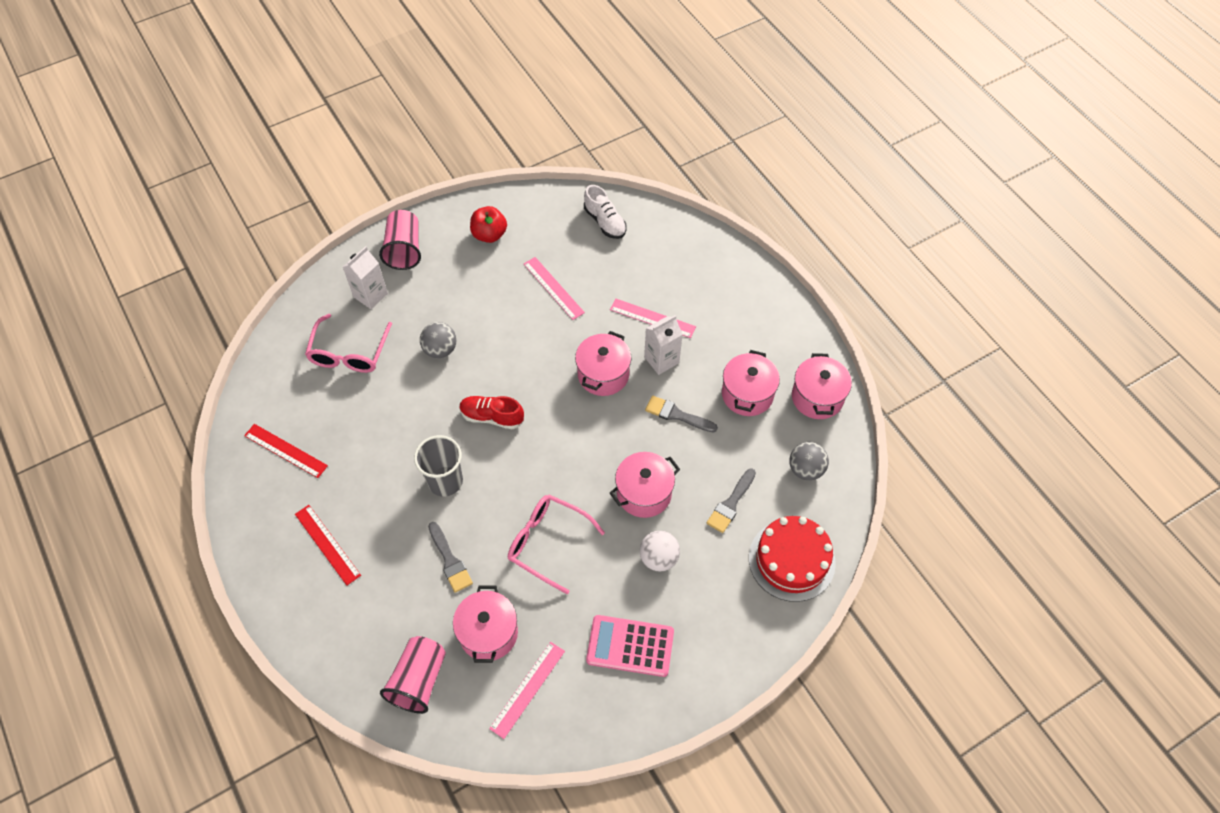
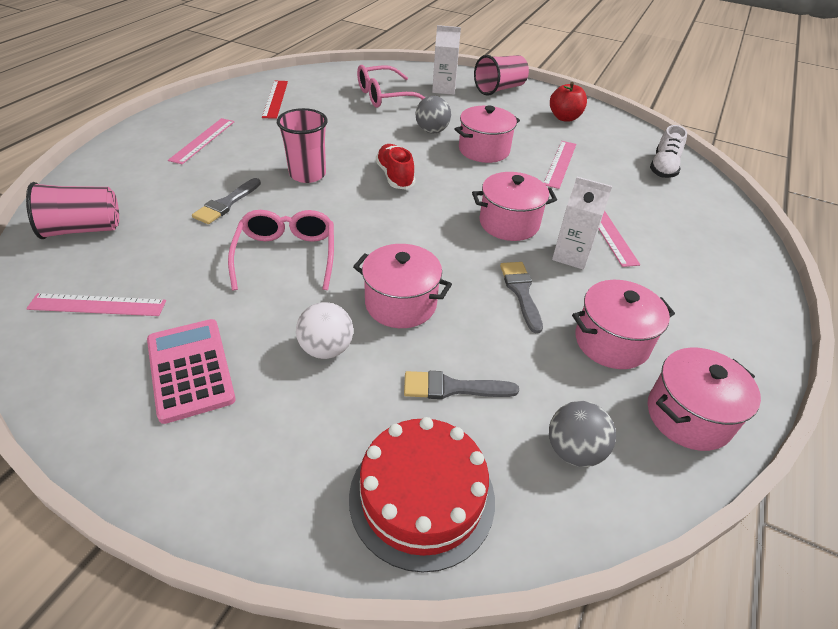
camera: 55 degrees right, 15 degrees down
red ruler [295,505,361,586] -> pink ruler [168,118,235,164]
grey cup [414,435,463,497] -> pink cup [277,108,328,183]
pink pot [453,585,518,663] -> pink pot moved to [454,106,520,163]

